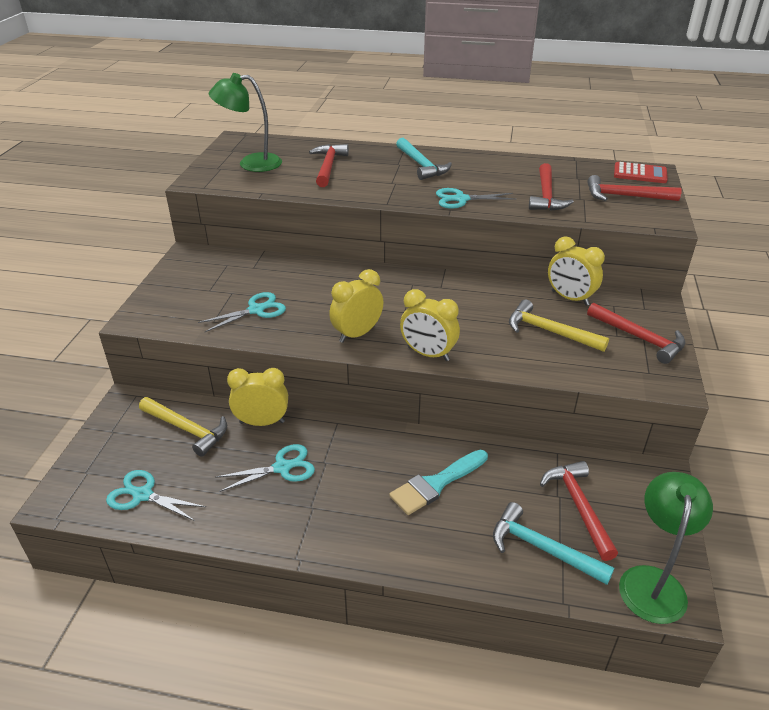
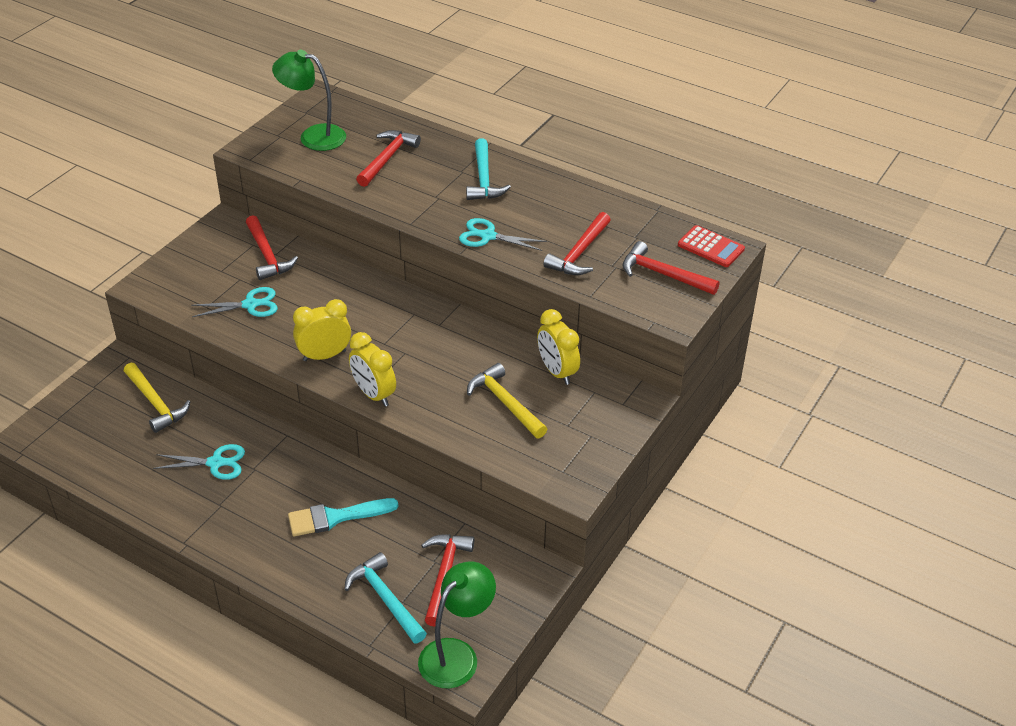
camera: 20 degrees right, 5 degrees up
turquoise scissors [106,470,206,521] -> none
yellow clock [227,368,288,426] -> none
red hammer [587,303,685,364] -> red hammer moved to [246,215,298,280]

